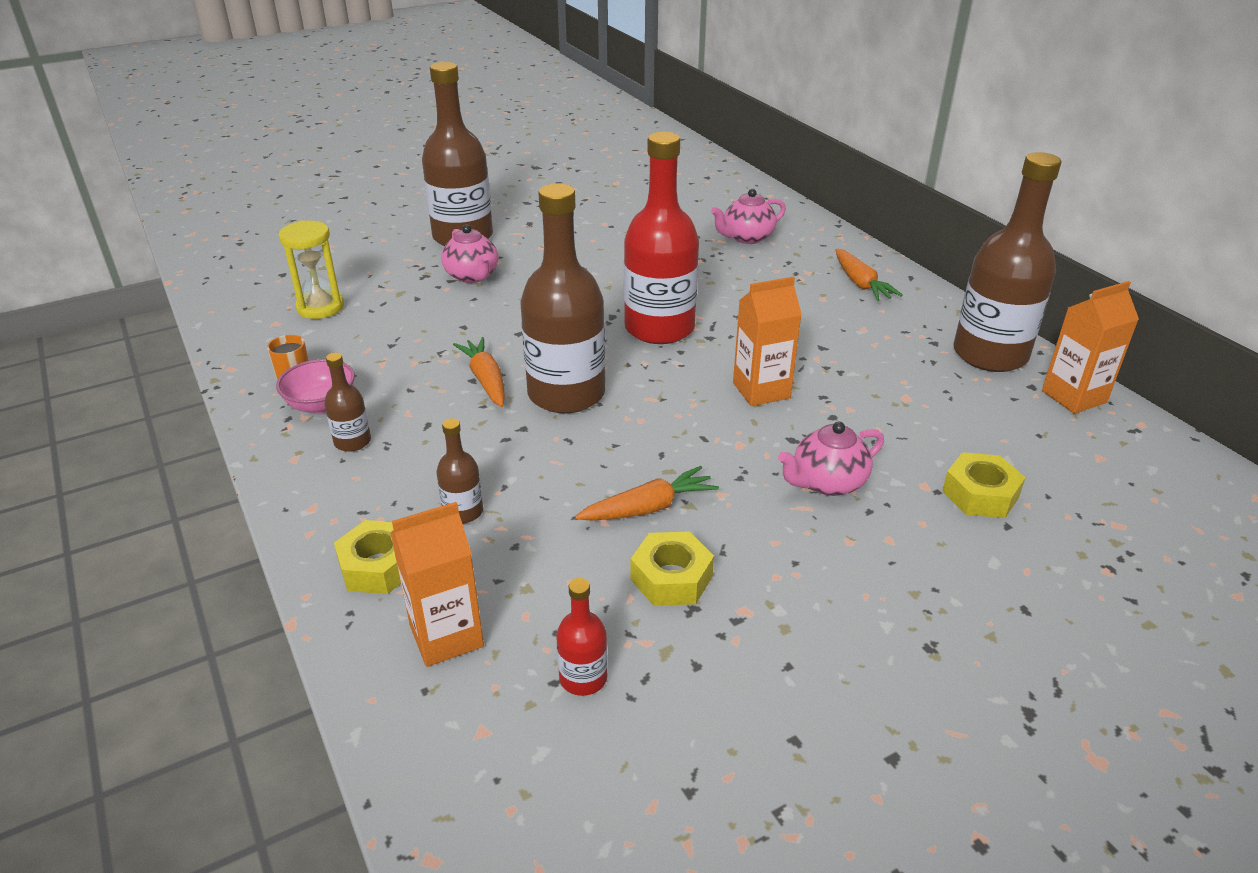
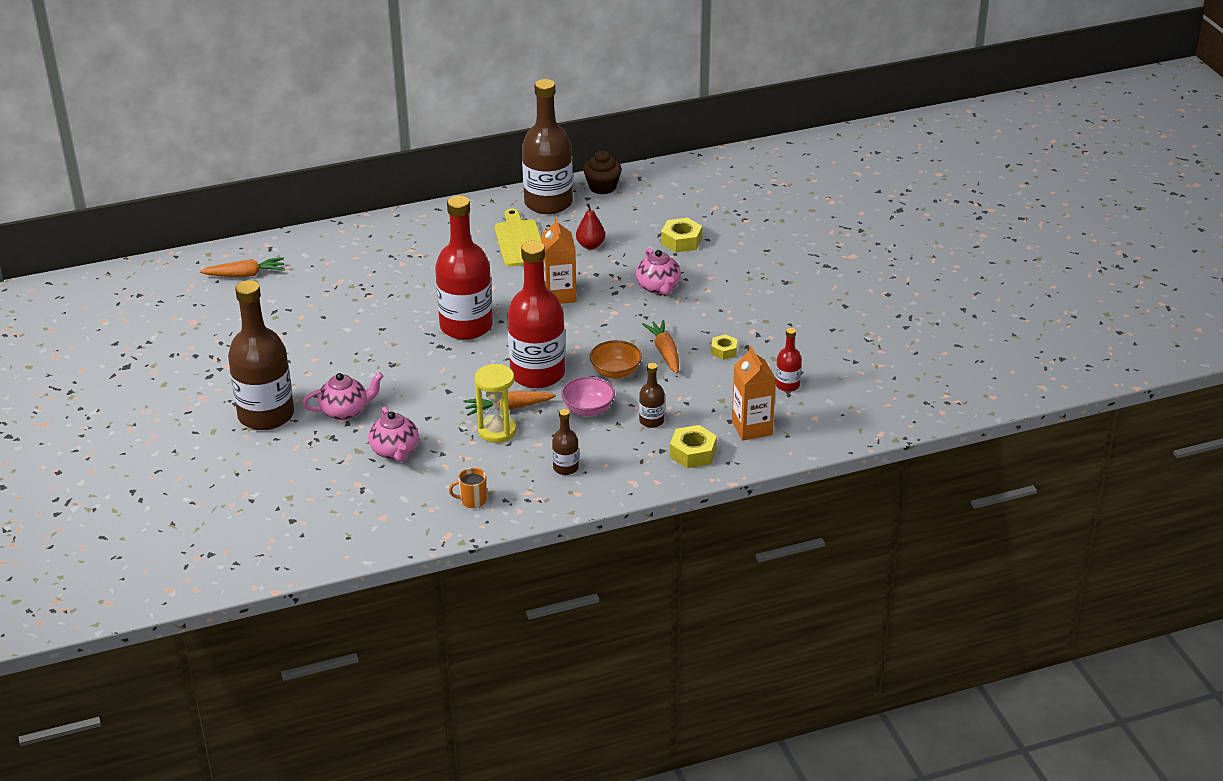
camera: 80 degrees left, 0 degrees up
pink bowl [276,359,355,414] -> pink bowl moved to [561,377,615,417]
yellow hourglass [279,220,344,319] -> yellow hourglass moved to [475,364,517,443]
brown bottle [520,183,605,414] -> red bottle [507,241,565,388]
yellow nut [631,531,714,606] -> yellow nut [711,334,737,360], size x0.63
pink teapot [711,189,786,244] -> pink teapot moved to [368,407,419,462]
orange carrot [835,249,903,301] -> orange carrot moved to [200,258,285,277]
orange carton [1042,281,1139,414] -> brown cupcake [583,150,622,195]
none -> yellow cutting board [495,209,542,266]
none -> red pear [576,203,605,249]
none -> orange bowl [590,340,642,379]

